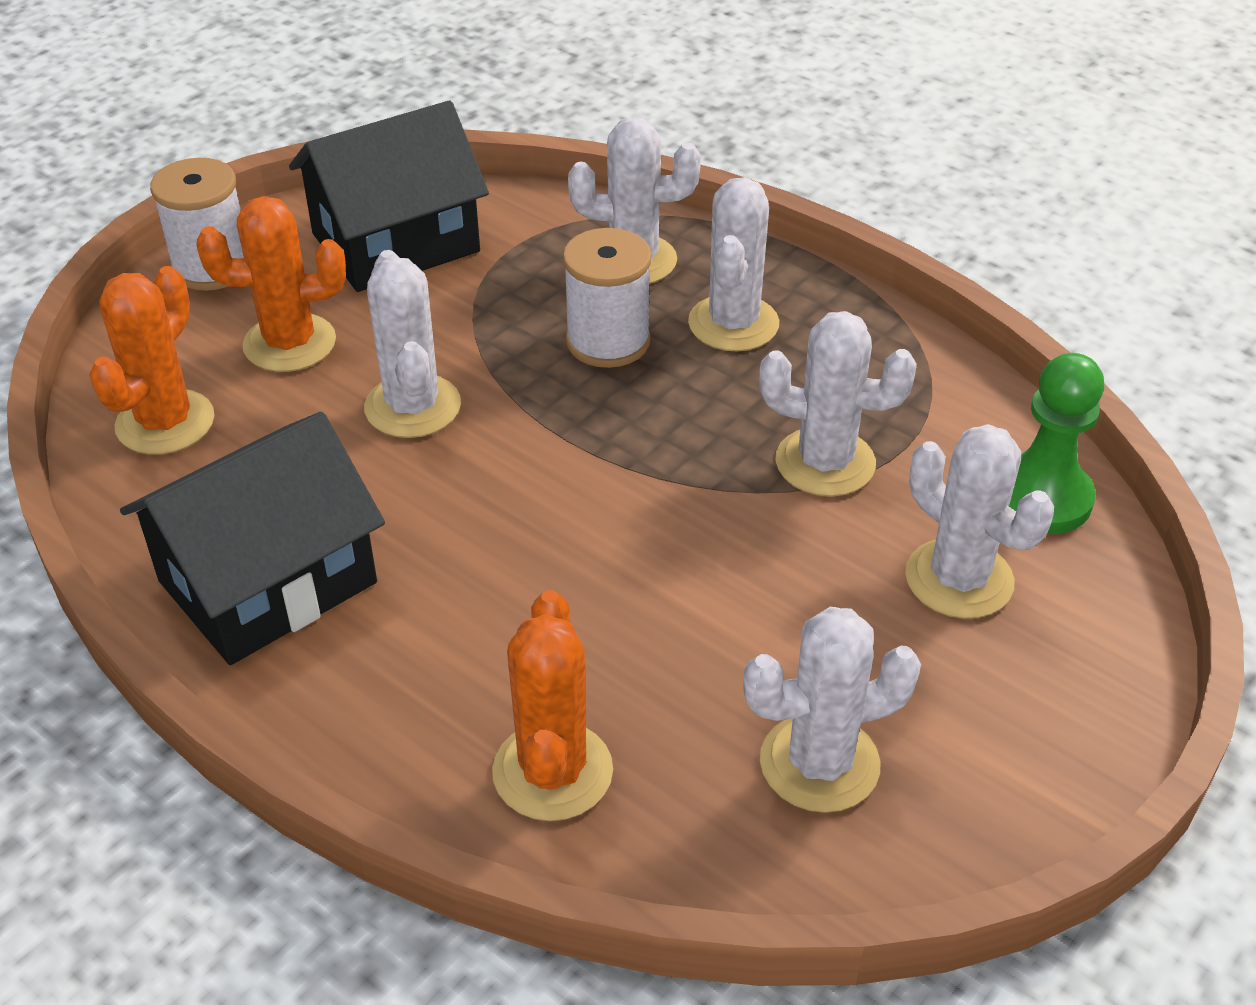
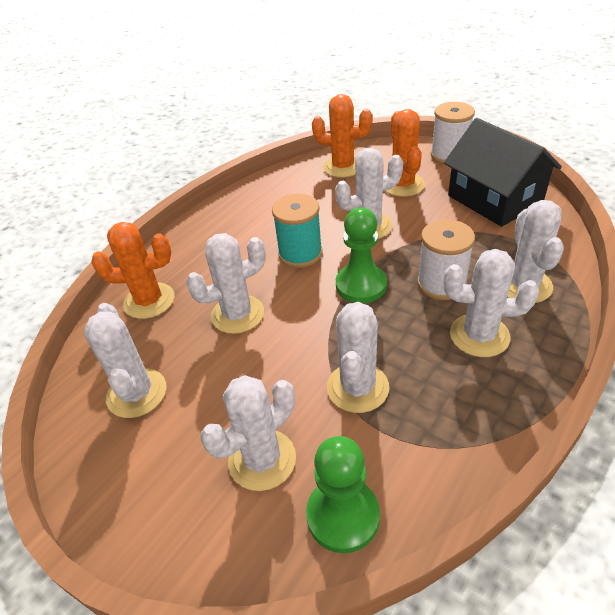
camera: 90 degrees right, 0 degrees up
black house [120,412,385,665] -> none
none -> white cactus [186,233,266,334]
none -> turquoise spool [272,194,323,268]
none -> green pawn [336,207,387,303]

